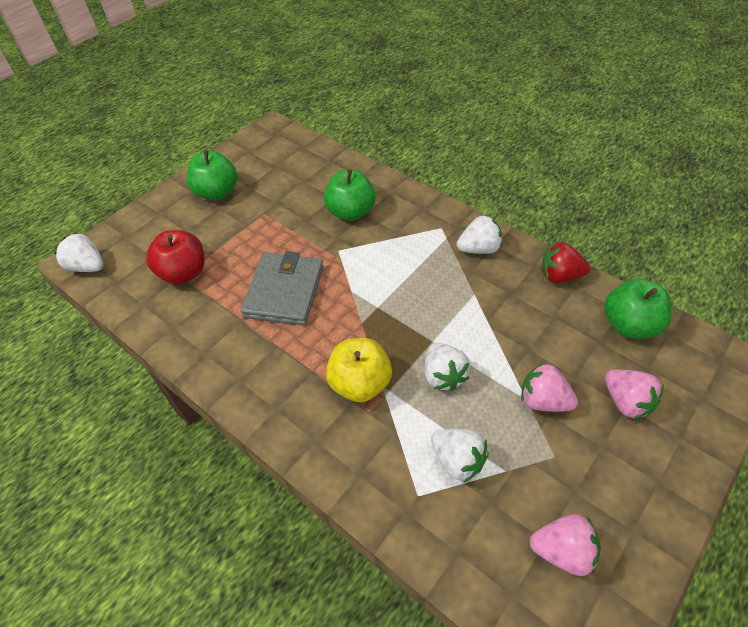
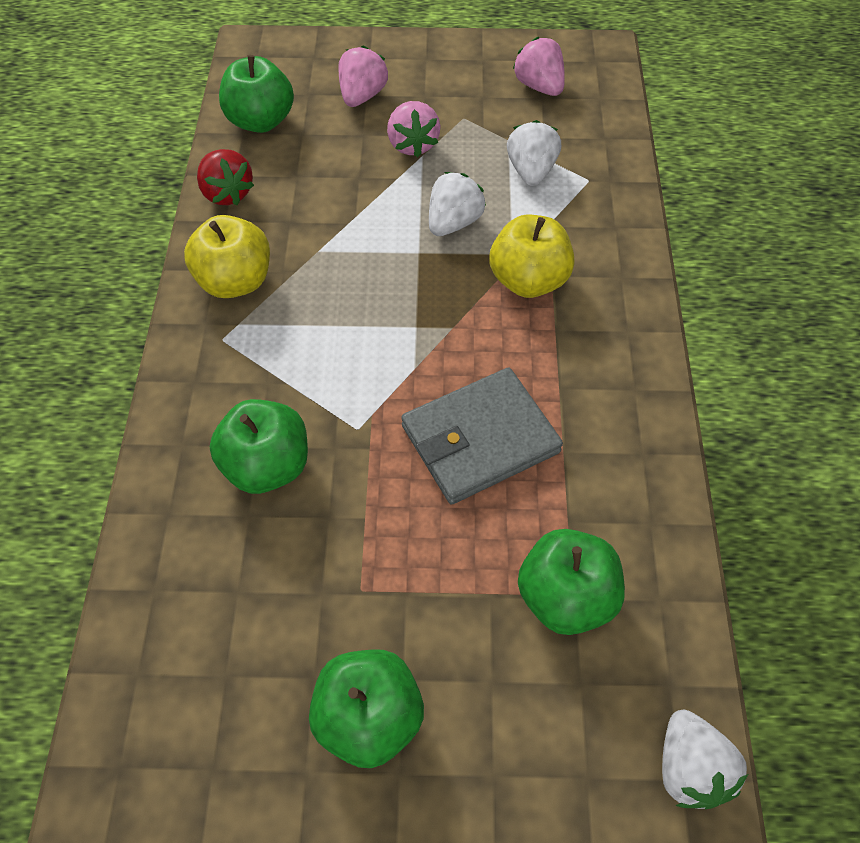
camera: 130 degrees left, 5 degrees up
red apple [146,230,205,284] -> green apple [518,529,625,635]
white strawberry [457,215,502,254] -> yellow apple [184,215,270,298]

